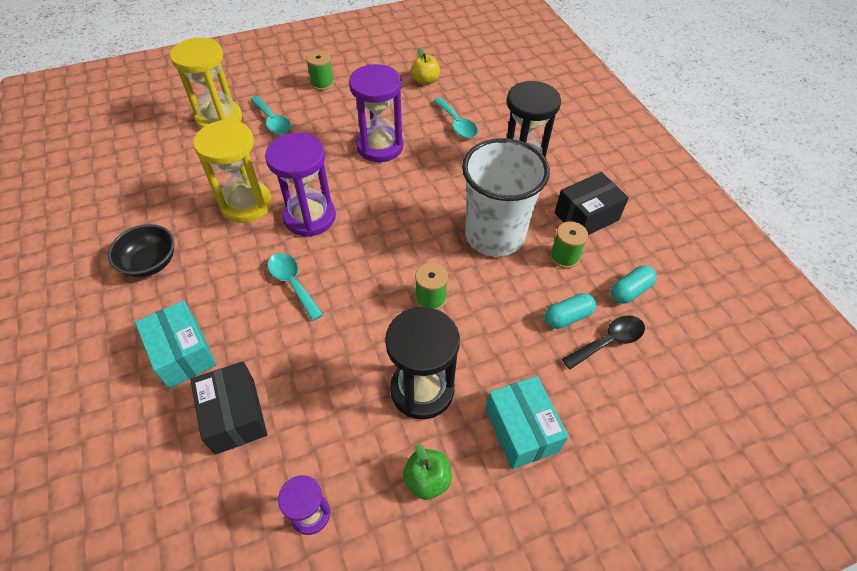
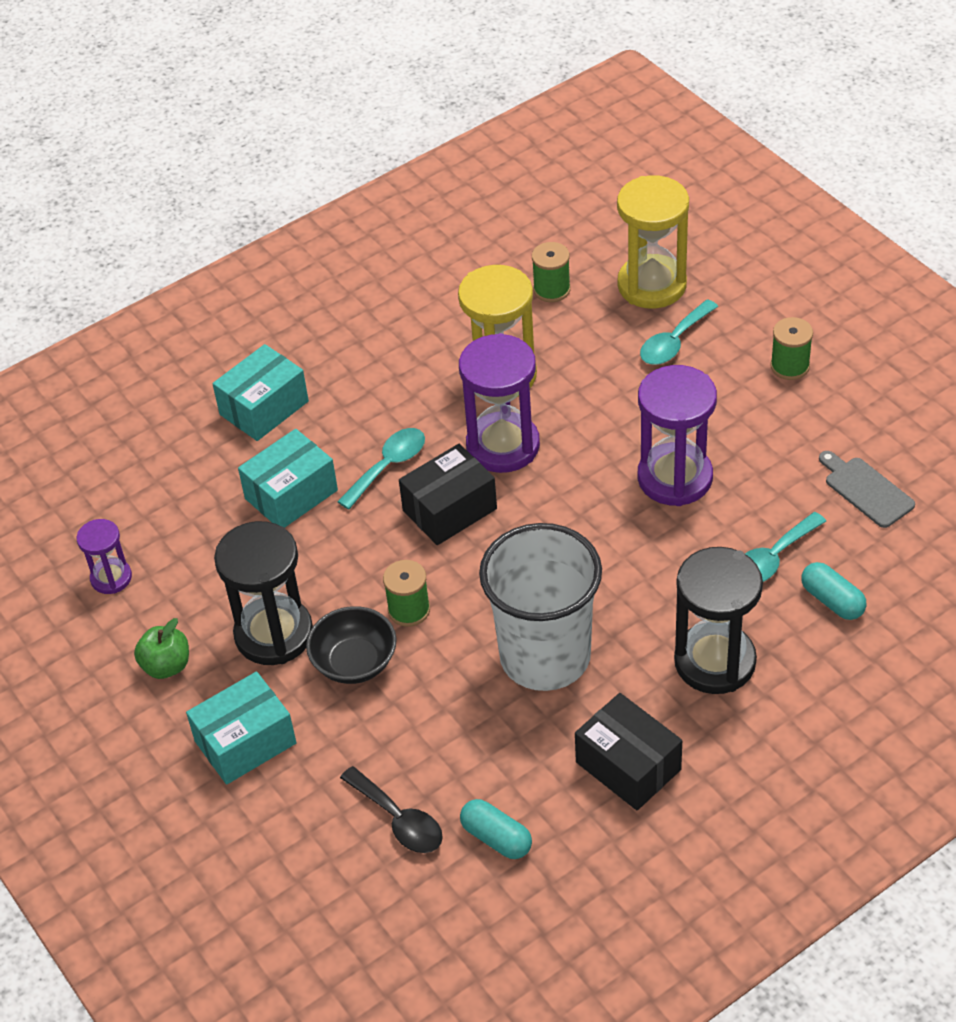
camera: 80 degrees right, 5 degrees down
black bowl [108,224,174,277] -> black bowl moved to [306,606,397,684]
black box [190,361,268,455] -> black box moved to [399,444,497,545]
yellow apple [411,48,440,85] -> grey cutting board [819,451,915,528]
turquoise capsule [544,293,596,329] -> turquoise capsule moved to [801,562,867,620]
green spool [550,221,588,269] -> green spool moved to [532,242,571,302]
none -> turquoise box [238,429,338,527]

